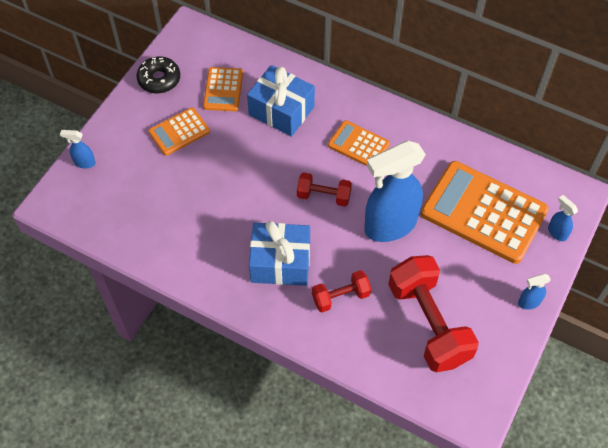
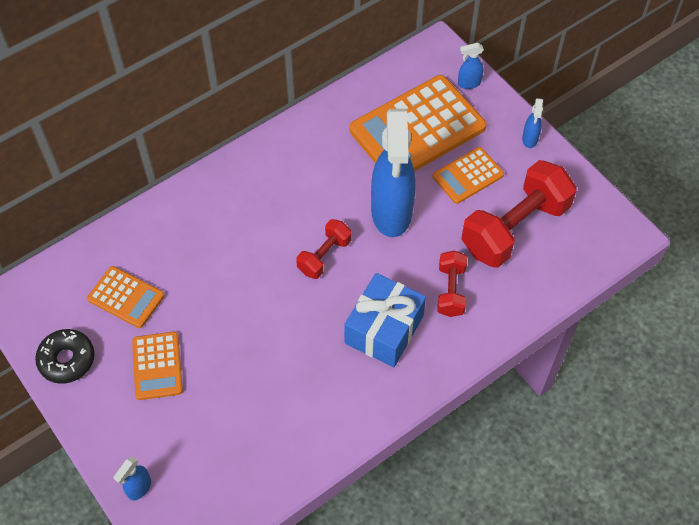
camera: 65 degrees left, 0 degrees up
blue gift [247,65,315,137] -> none
orange calculator [328,120,390,166] -> orange calculator moved to [433,147,504,204]
red dumbbell [388,255,479,372] -> red dumbbell turned 45 degrees counterclockwise [461,160,577,268]

